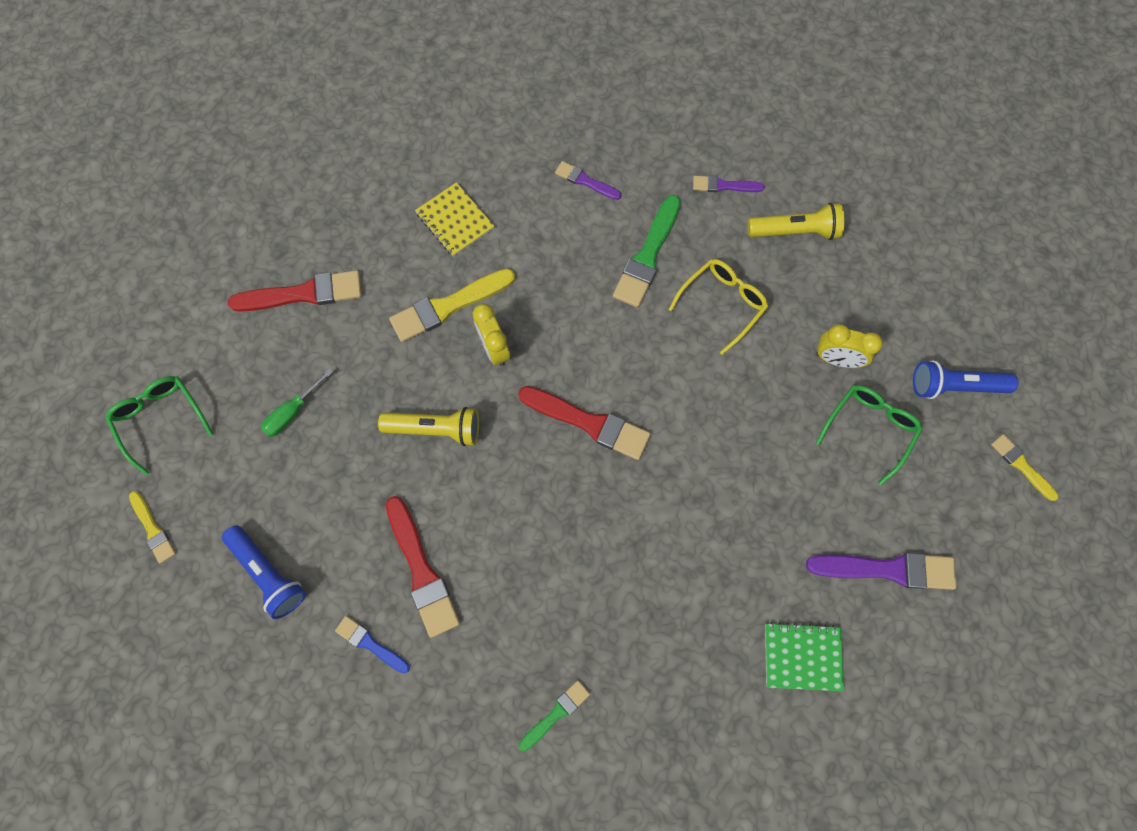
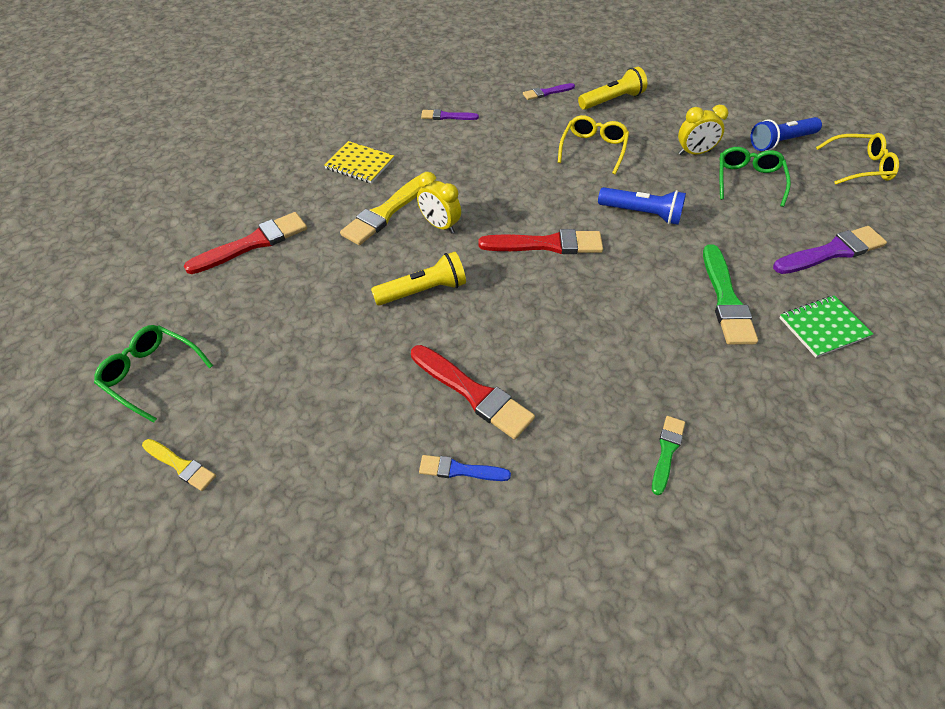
camera: 25 degrees left, 20 degrees down
blue flashlight [222,525,306,619] -> blue flashlight moved to [598,187,686,225]
green screwdriver [261,369,333,437] -> none
green brush [613,195,681,307] -> green brush moved to [703,244,758,345]
yellow brush [991,434,1058,501] -> yellow glasses [816,133,899,185]

